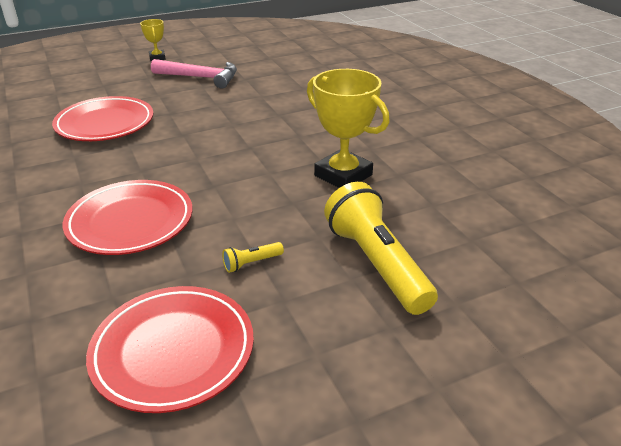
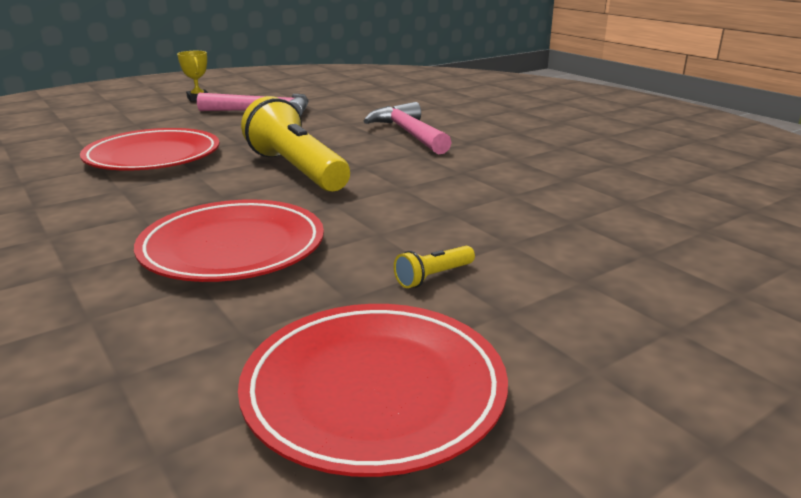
camera: 10 degrees left, 10 degrees down
yellow trophy [307,69,390,188] -> none
yellow flashlight [324,182,438,315] -> yellow flashlight moved to [241,96,350,192]
none -> pink hammer [364,102,452,155]

